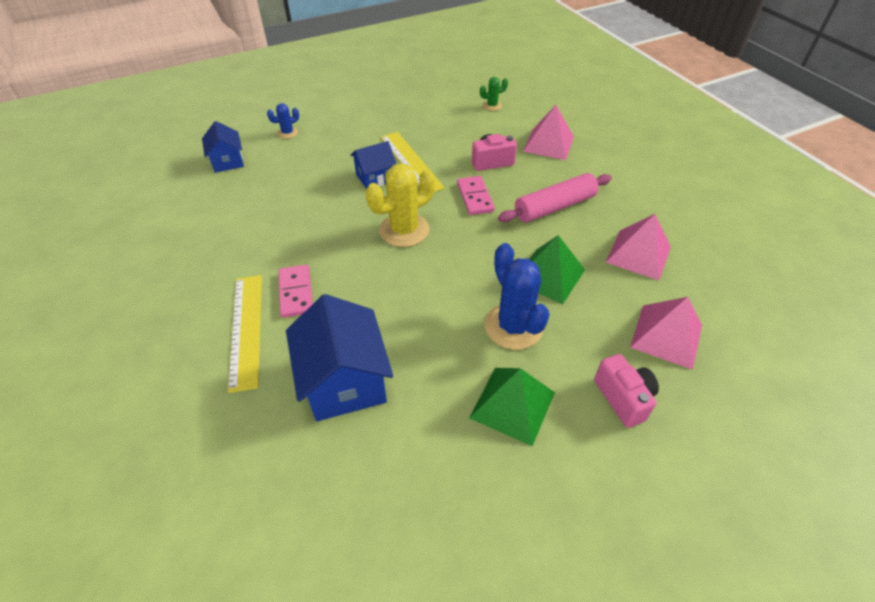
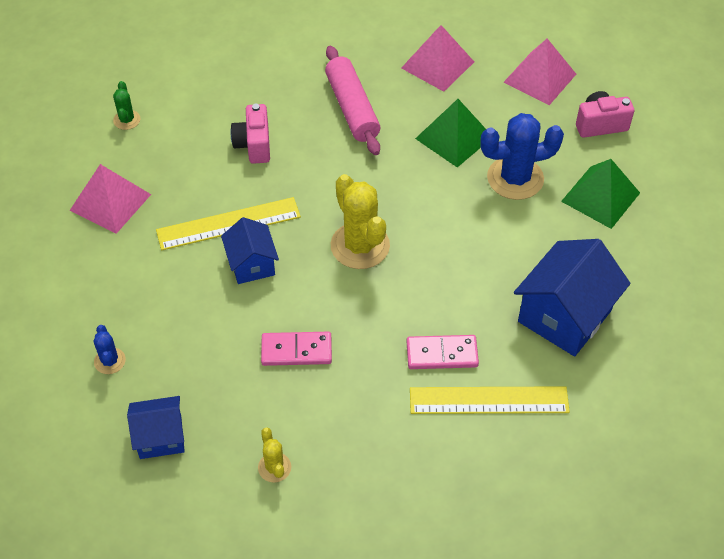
camera: 80 degrees left, 5 degrees up
blue house [286,294,393,421] -> blue house turned 45 degrees counterclockwise [514,239,630,356]
pink domino [457,176,495,215] -> pink domino moved to [261,332,332,366]
pink pyramid [523,105,574,160] -> pink pyramid moved to [70,164,151,234]
none -> yellow cactus [258,427,291,483]

